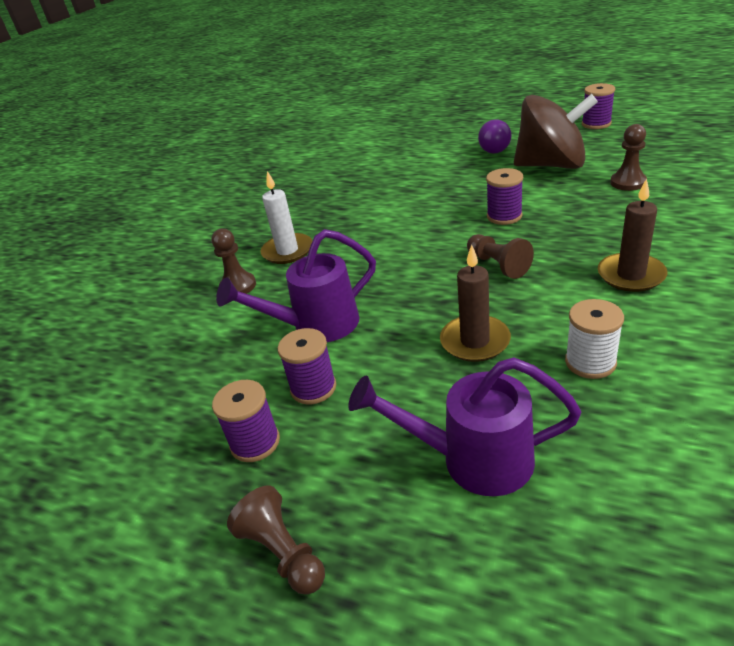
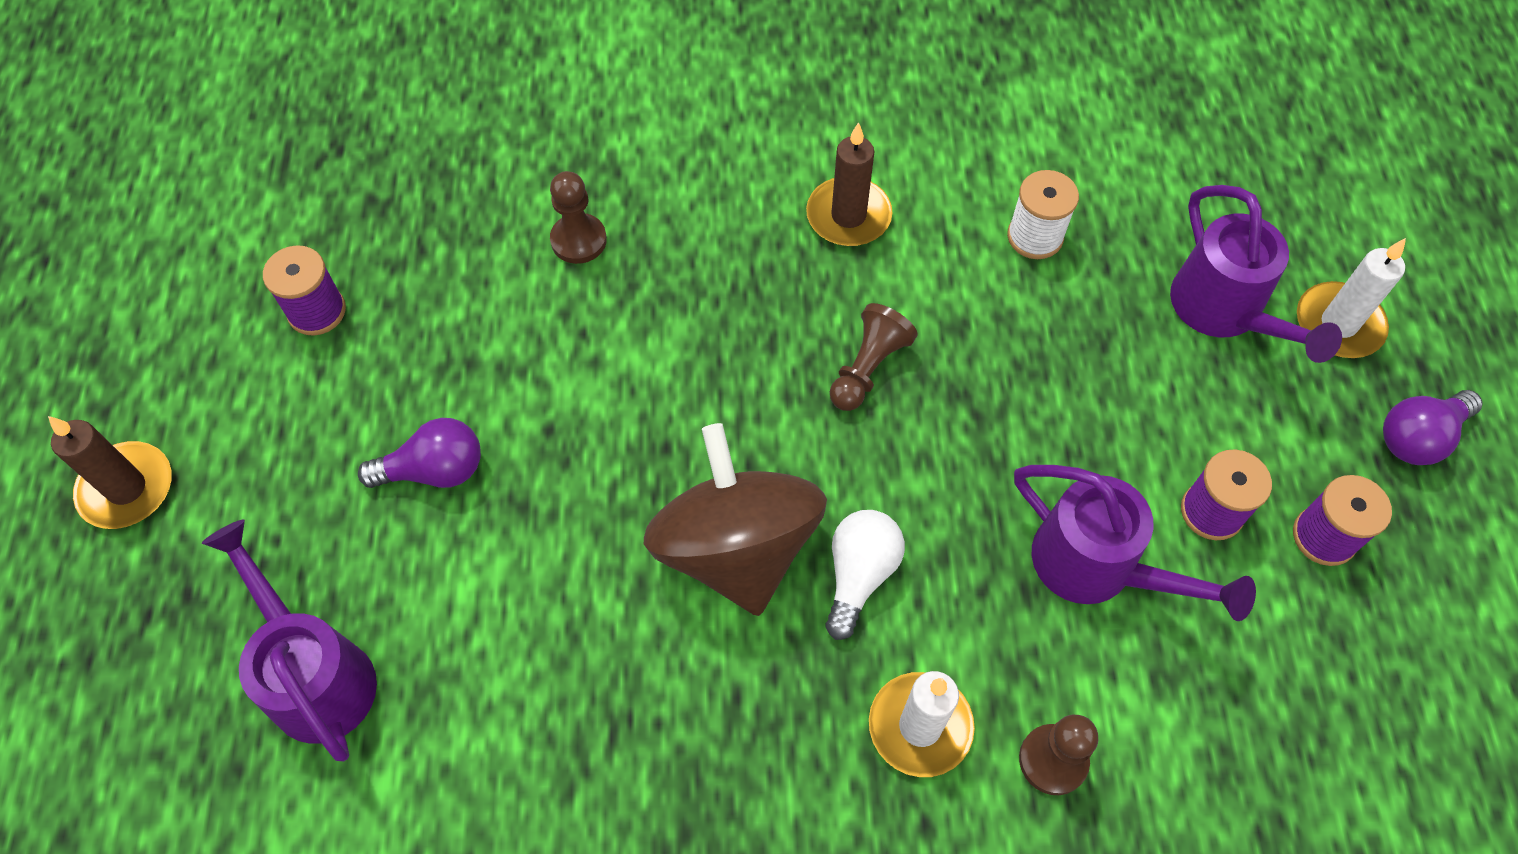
camera: 120 degrees left, 25 degrees up
brown pawn [227,485,325,595] -> purple light bulb [1383,390,1483,465]
brown candle [440,245,511,362] -> brown candle moved to [48,416,172,529]
purple spool [486,168,523,225] -> none
brown spinning top [514,94,598,169] -> brown spinning top moved to [644,423,827,616]
none -> purple watering can [202,519,377,761]
none -> white light bulb [825,510,905,640]
none -> white candle [1297,238,1406,358]

